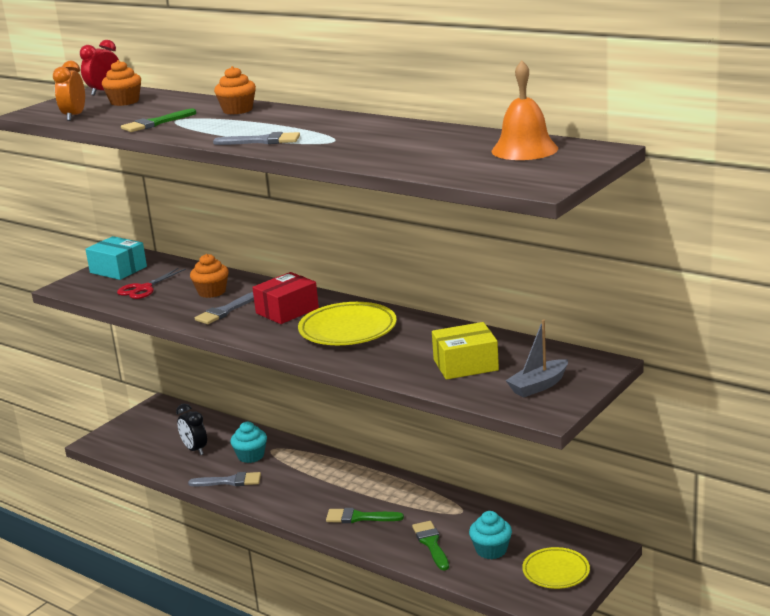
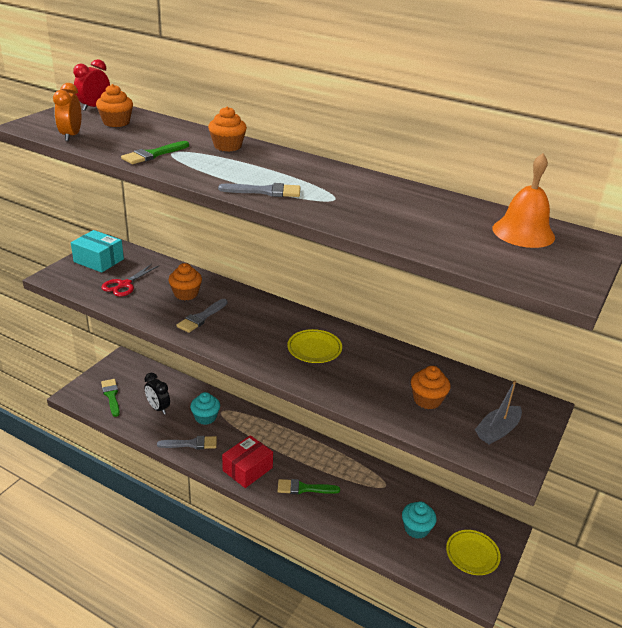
camera: 10 degrees left, 10 degrees up
red box [252,272,319,324] -> red box moved to [222,435,273,488]
yellow plate [298,302,397,345] -> yellow plate [287,329,342,363], size x0.65
green brush [412,521,449,570] -> green brush moved to [101,379,120,417]
yellow box [432,322,499,380] -> orange cupcake [411,366,450,409]

